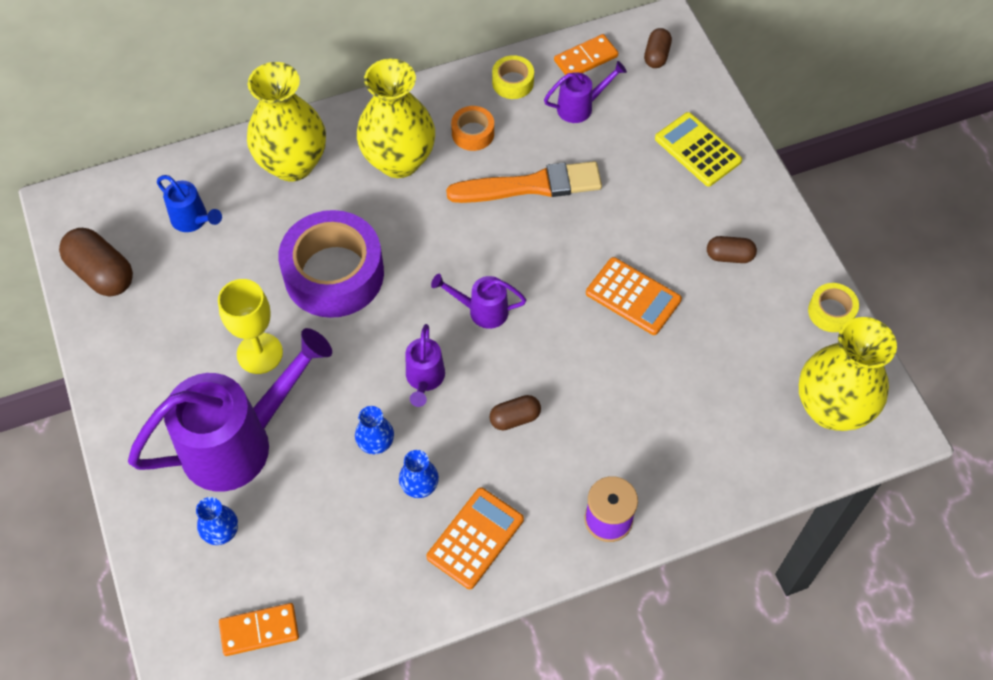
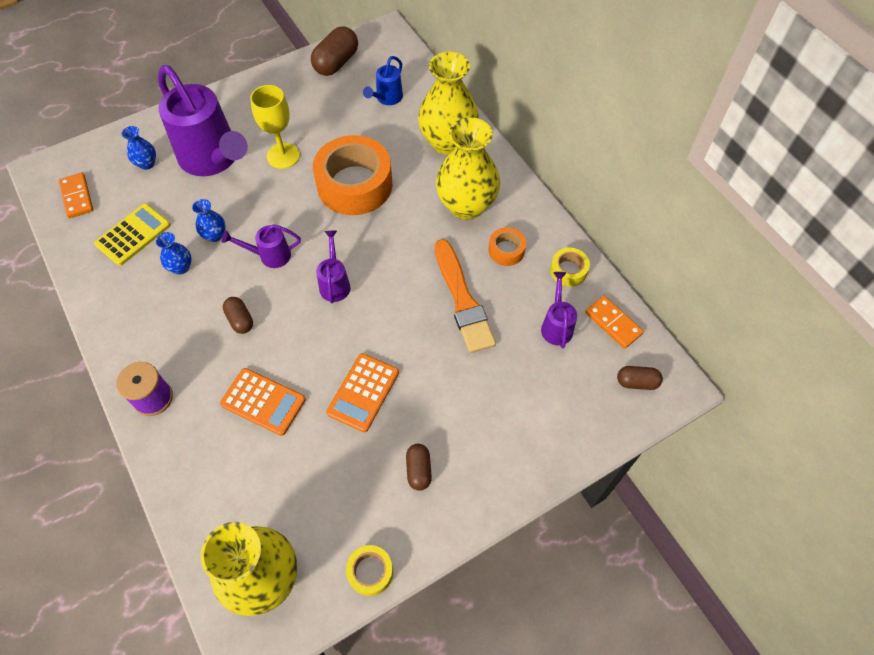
camera: 80 degrees right, 0 degrees up
purple tape [278,210,384,318] -> orange tape [313,135,392,215]
orange calculator [426,488,524,589] -> orange calculator moved to [220,368,306,436]
purple watering can [544,61,627,123] -> purple watering can turned 150 degrees counterclockwise [541,272,577,348]
yellow calculator [655,112,742,187] -> yellow calculator moved to [94,203,171,266]

